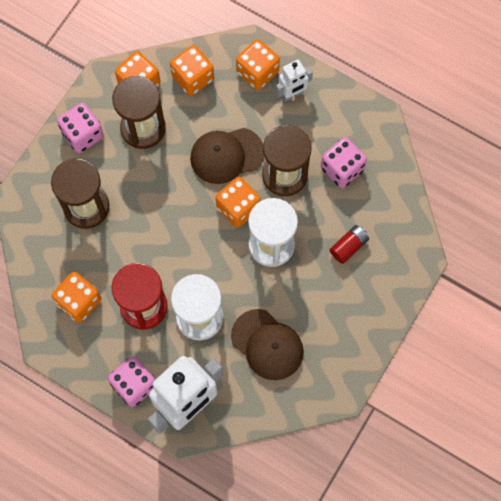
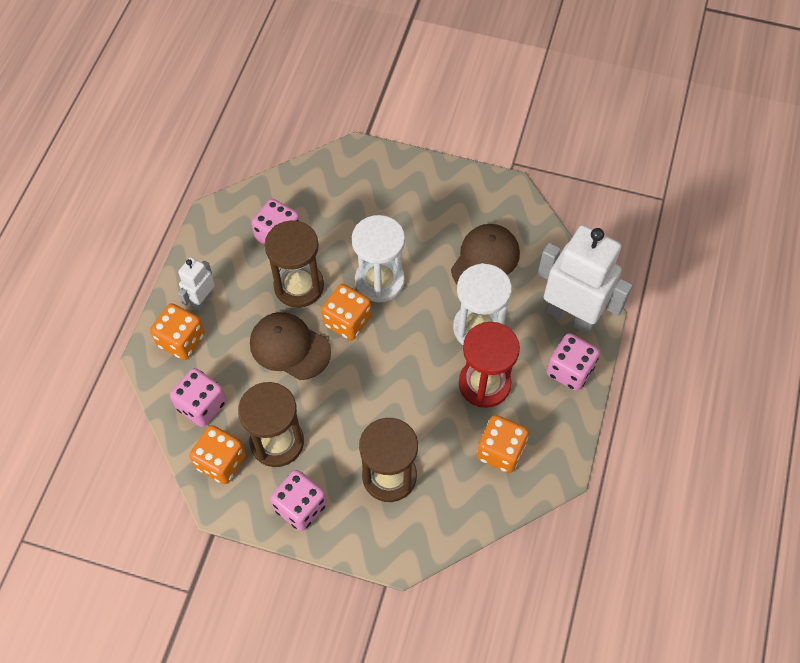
camera: 105 degrees left, 10 degrees down
orange dice [170,45,214,96] -> pink dice [170,368,226,427]
brown cap [190,128,264,184] -> brown cap turned 150 degrees clockwise [250,312,331,380]
white robot [276,60,313,102] -> white robot turned 105 degrees counterclockwise [178,257,215,311]
red battery [330,225,369,264] -> none

